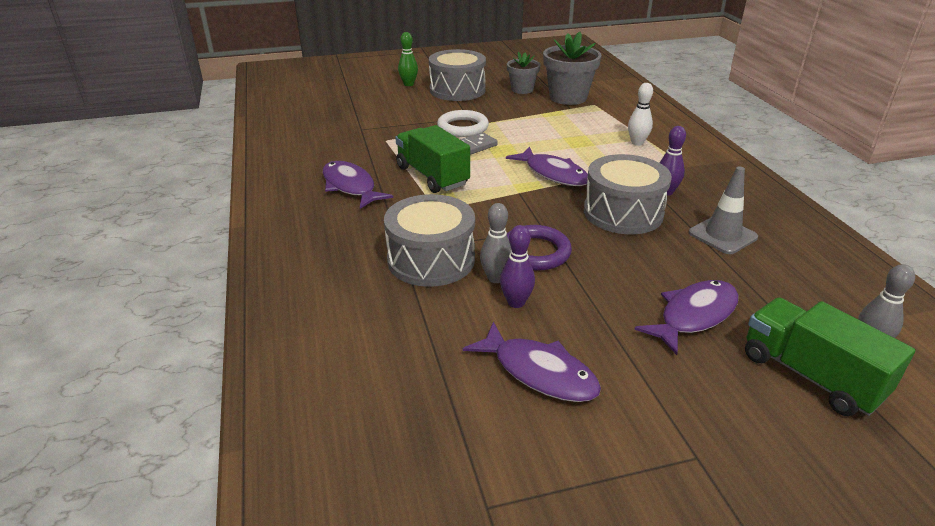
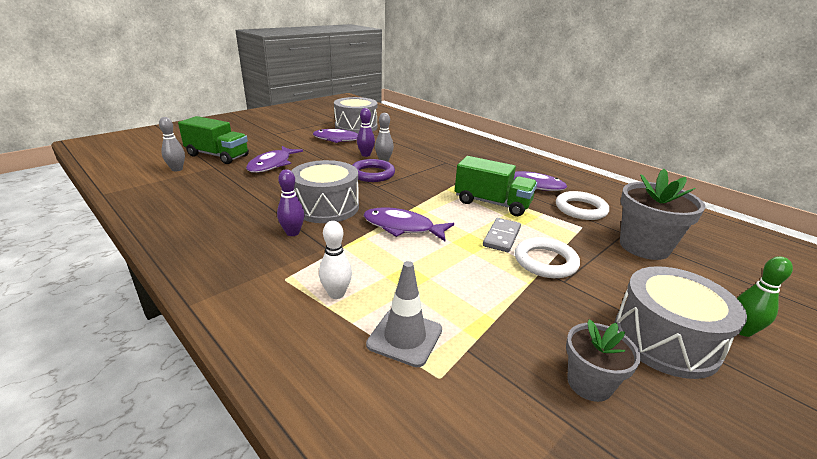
camera: 150 degrees right, 5 degrees down
grey drum [384,194,475,287] -> grey drum moved to [334,97,378,133]
grey flower pot [543,32,602,105] -> grey flower pot moved to [620,169,706,260]
grey traffic cone [689,167,758,254] -> grey traffic cone moved to [366,261,442,367]
none -> white ring [556,191,609,220]

